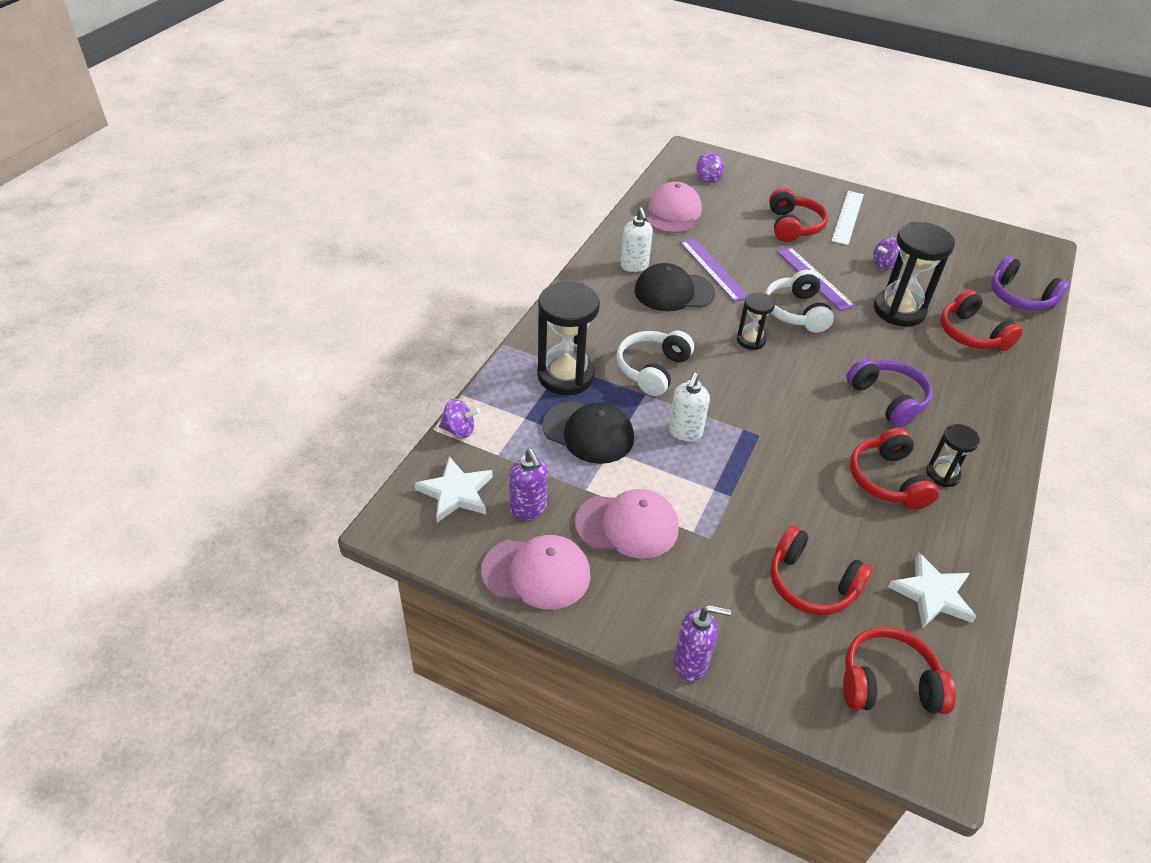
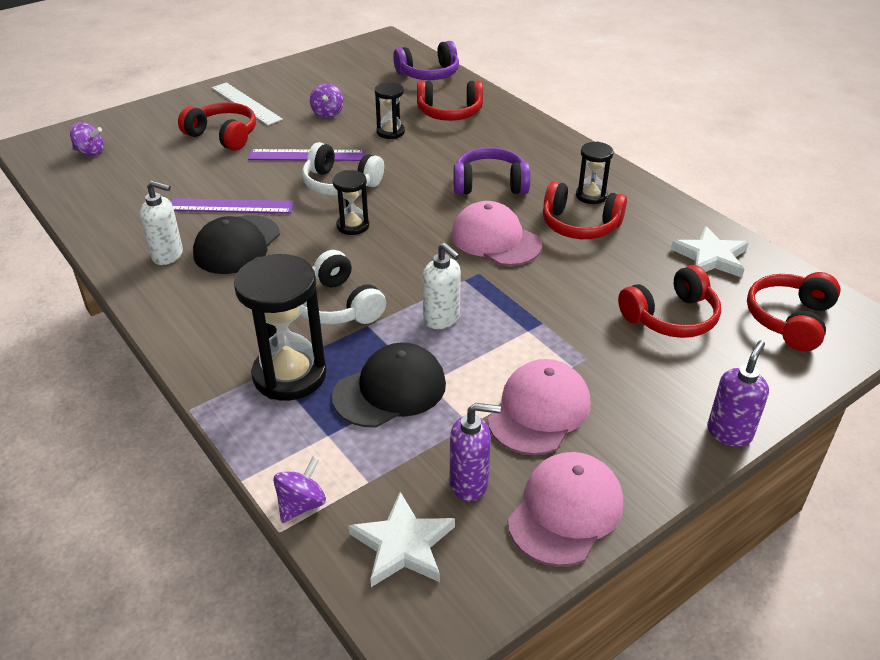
camera: 60 degrees left, 5 degrees down
pink cap [646,182,702,233] -> pink cap moved to [451,201,542,266]
black hourglass [874,222,955,327] -> black hourglass [375,82,405,139], size x0.54

